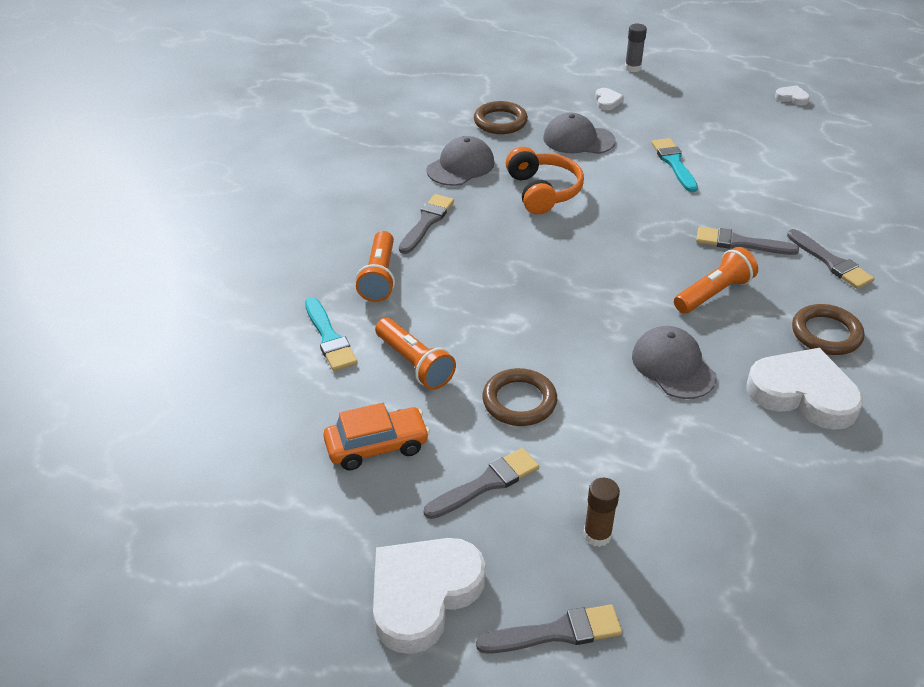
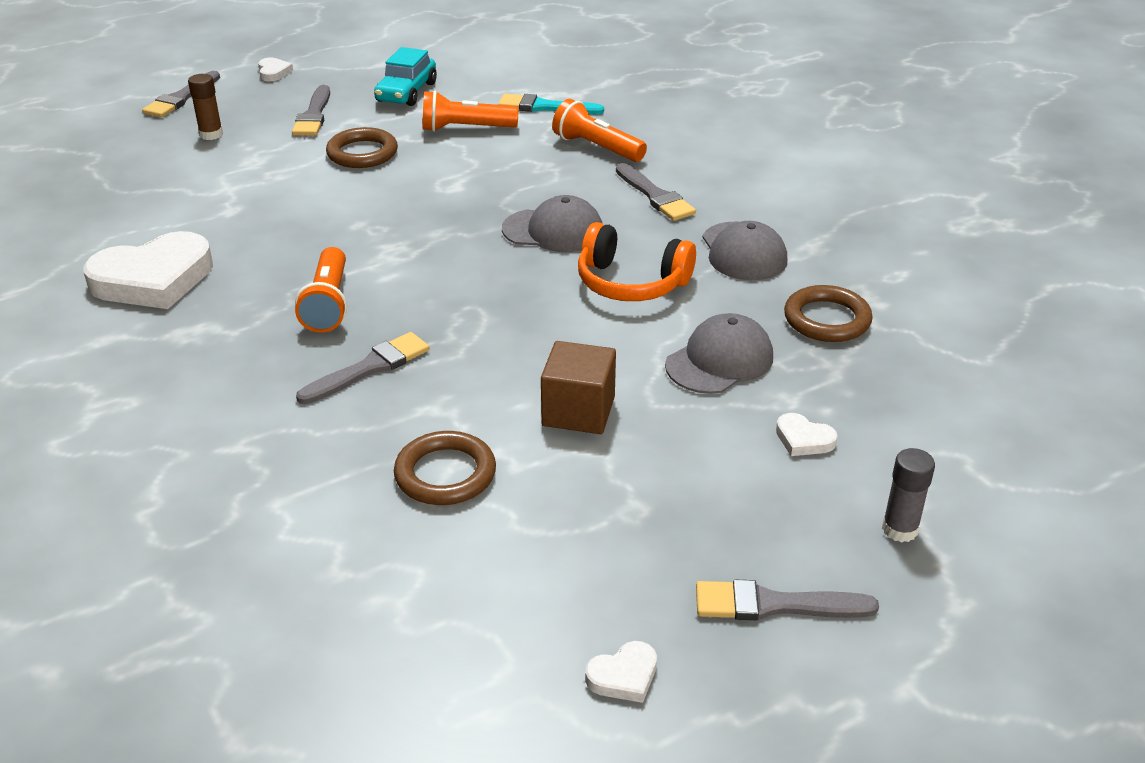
camera: 125 degrees right, 5 degrees down
orange car [323,403,430,470] -> turquoise car [374,47,437,106]
white heart [373,538,485,654] -> white heart [258,58,293,81], size x0.43
grey cap [632,326,717,399] -> grey cap moved to [502,195,602,252]
turquoise brush [652,138,698,192] -> brown cube [541,341,616,434]
grey brush [787,229,874,289] -> grey brush moved to [696,580,879,620]
brown ring [792,304,864,355] -> brown ring moved to [394,431,496,505]

